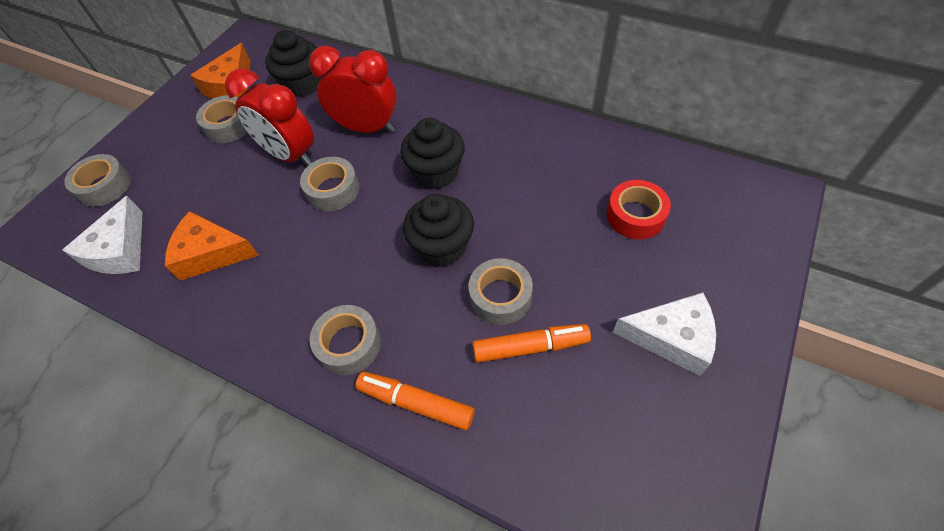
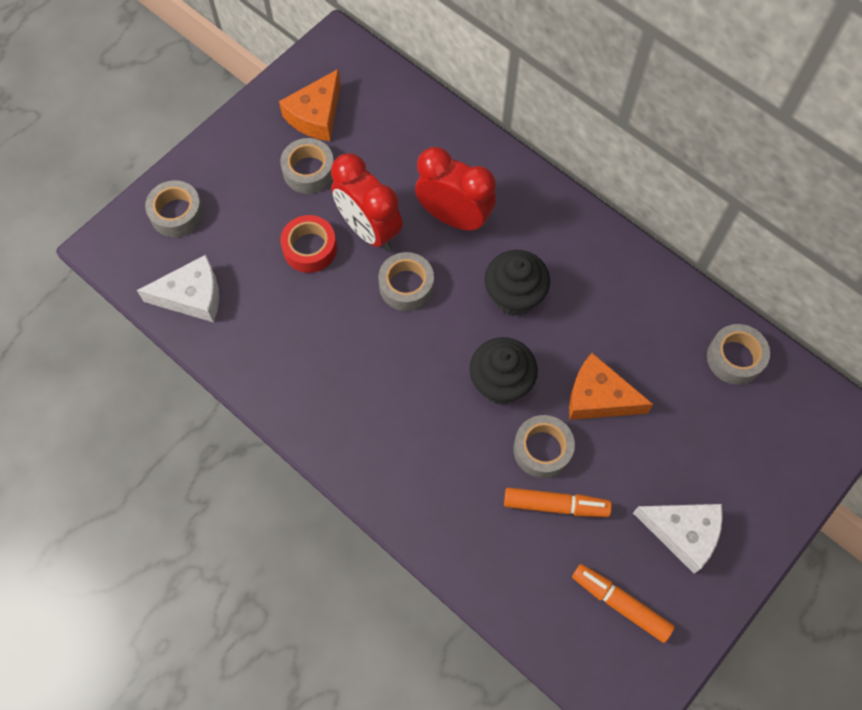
camera: 10 degrees right, 10 degrees up
white cheese [63,196,143,274] -> white cheese turned 120 degrees counterclockwise [137,255,219,322]
orange cheese [165,211,259,281] -> orange cheese moved to [569,353,653,420]
black cupcake [265,30,321,97] -> none
grey tape [310,305,381,375] -> grey tape moved to [707,324,770,385]
orange marker [355,372,474,430] -> orange marker moved to [572,564,675,643]
red tape [607,180,671,239] -> red tape moved to [280,215,337,273]

